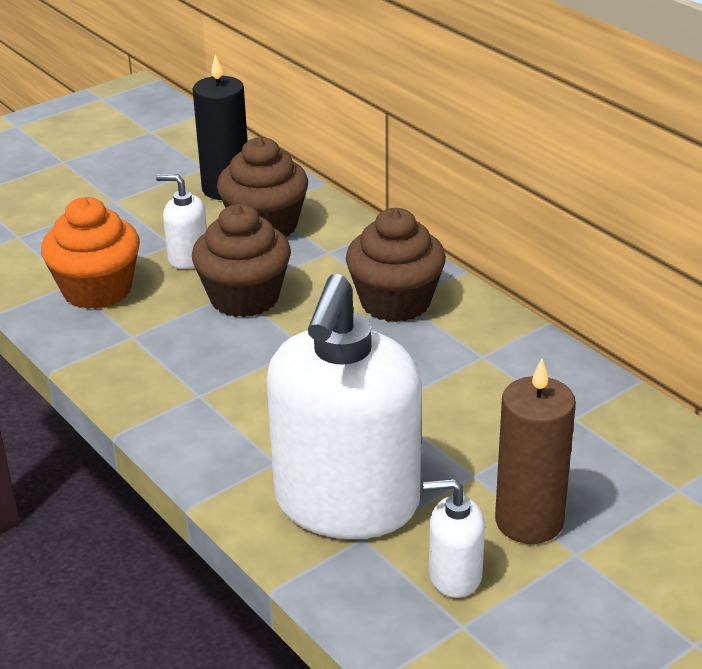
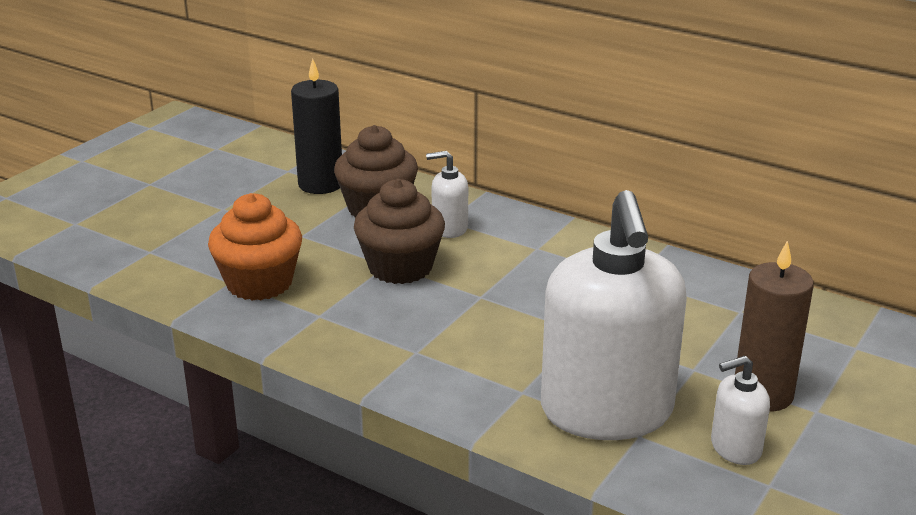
camera: 20 degrees left, 5 degrees down
white soap dispenser [156,174,207,269] -> white soap dispenser moved to [426,151,468,238]
brown cupcake [346,208,446,322] -> none

